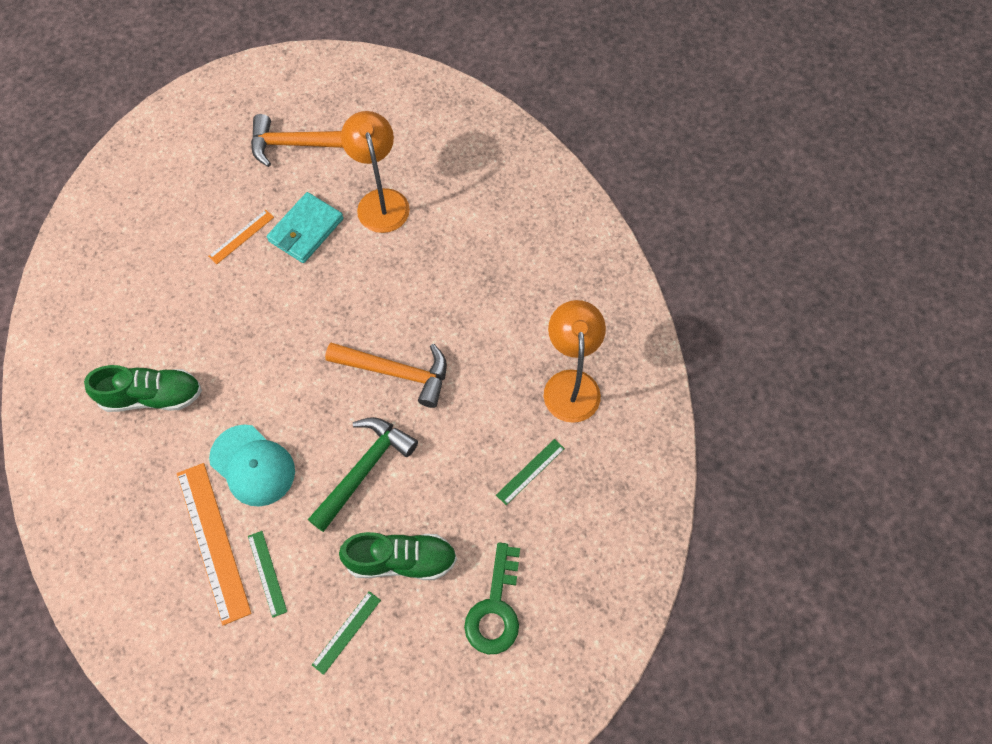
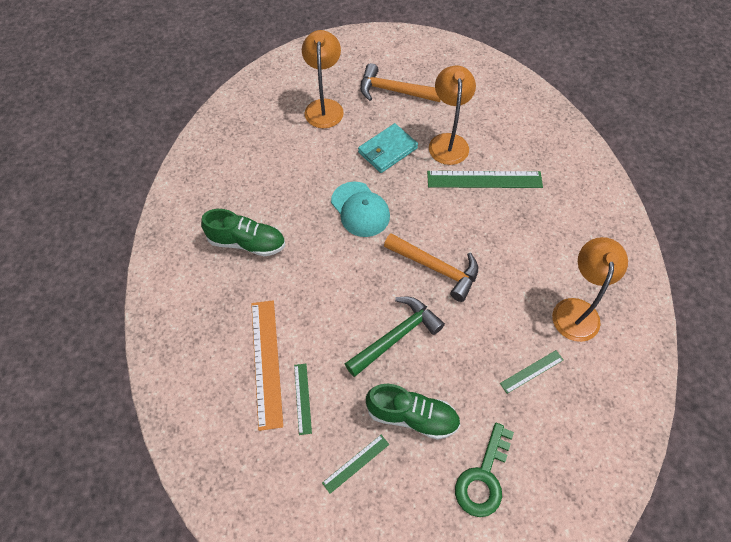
camera: 15 degrees right, 5 degrees down
orange ruler [208,210,274,264] -> none
turquoise cap [209,425,295,507] -> turquoise cap moved to [331,182,390,237]
none -> orange lamp [302,30,344,128]
none -> green ruler [427,171,543,188]

